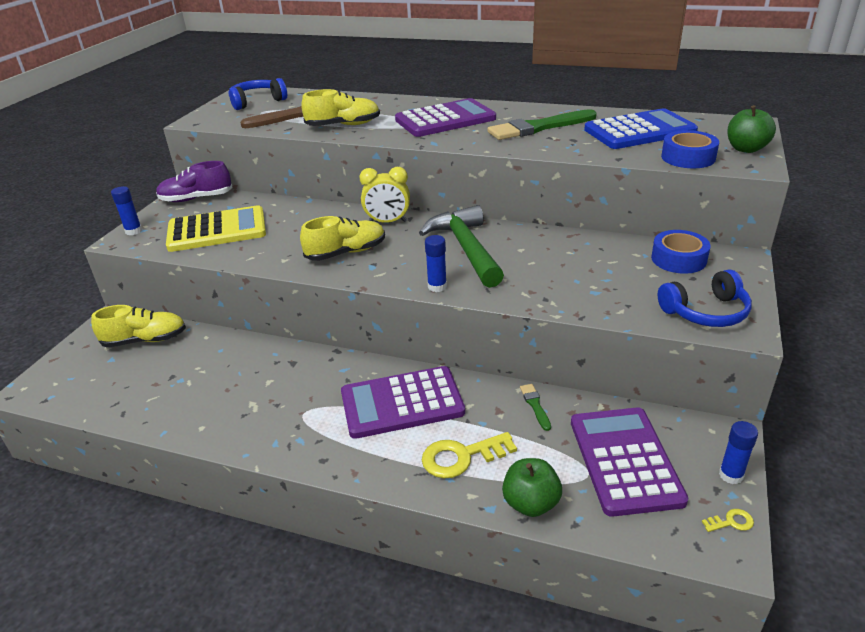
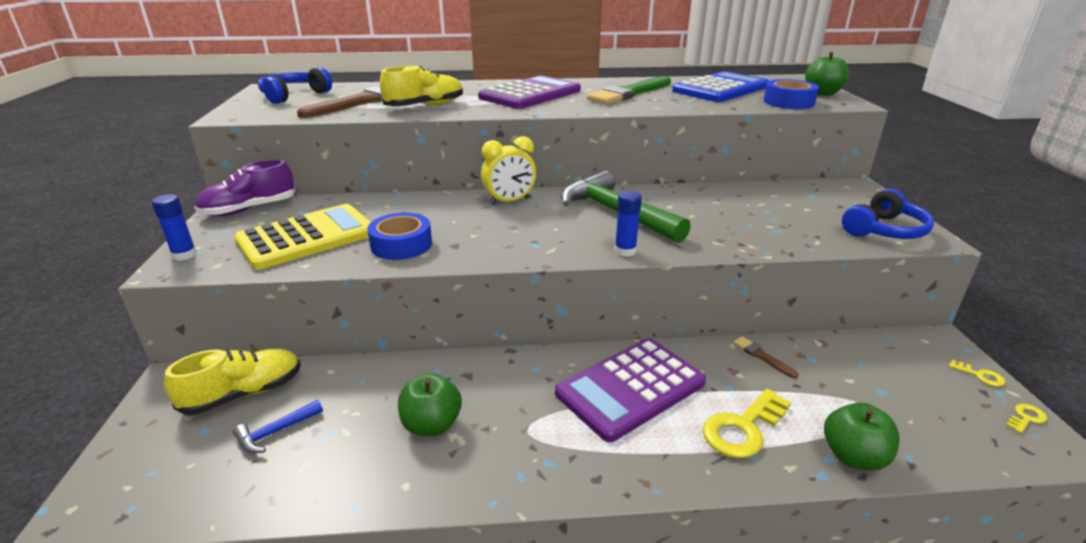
camera: 25 degrees left, 5 degrees down
yellow shoe [300,216,385,261] -> none
green brush [520,384,551,431] -> brown brush [733,336,798,378]
purple calculator [571,407,689,517] -> none
blue tape [651,230,711,274] -> blue tape moved to [367,212,432,260]
blue glue stick [719,421,758,484] -> yellow key [949,360,1005,387]
none -> blue hammer [233,400,323,453]
none -> green apple [398,373,462,436]

